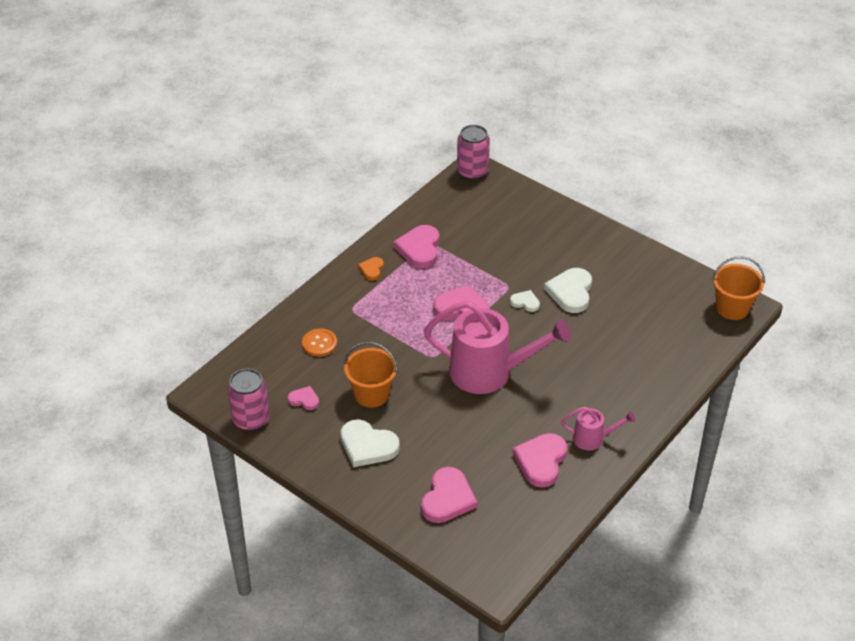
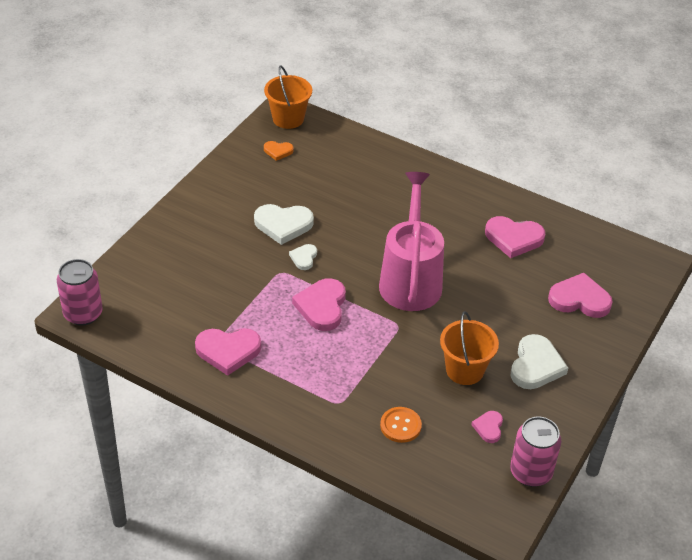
camera: 100 degrees left, 0 degrees up
orange heart [358,257,384,281] -> orange heart moved to [264,141,294,161]
pink watering can [561,407,635,450] -> none

